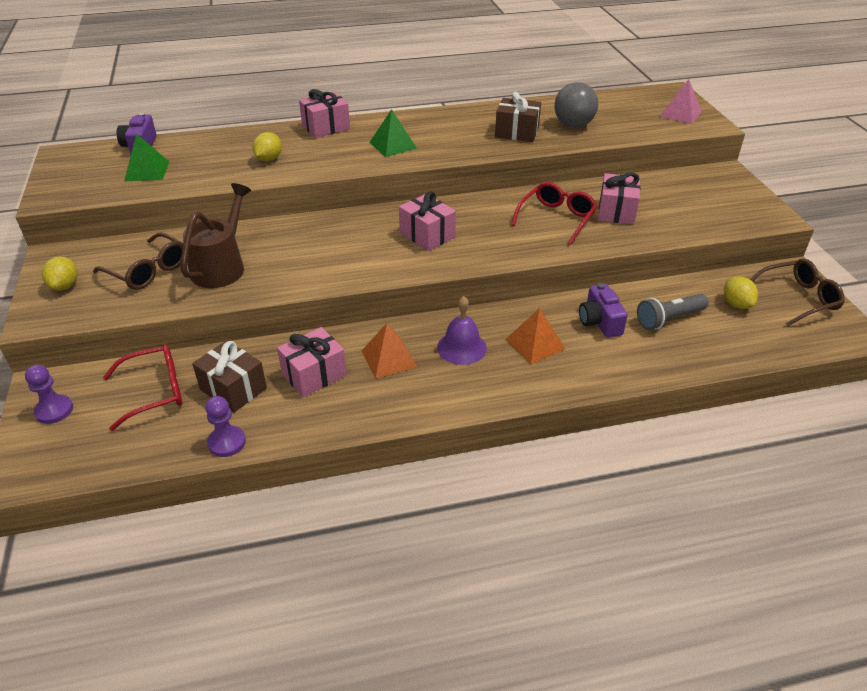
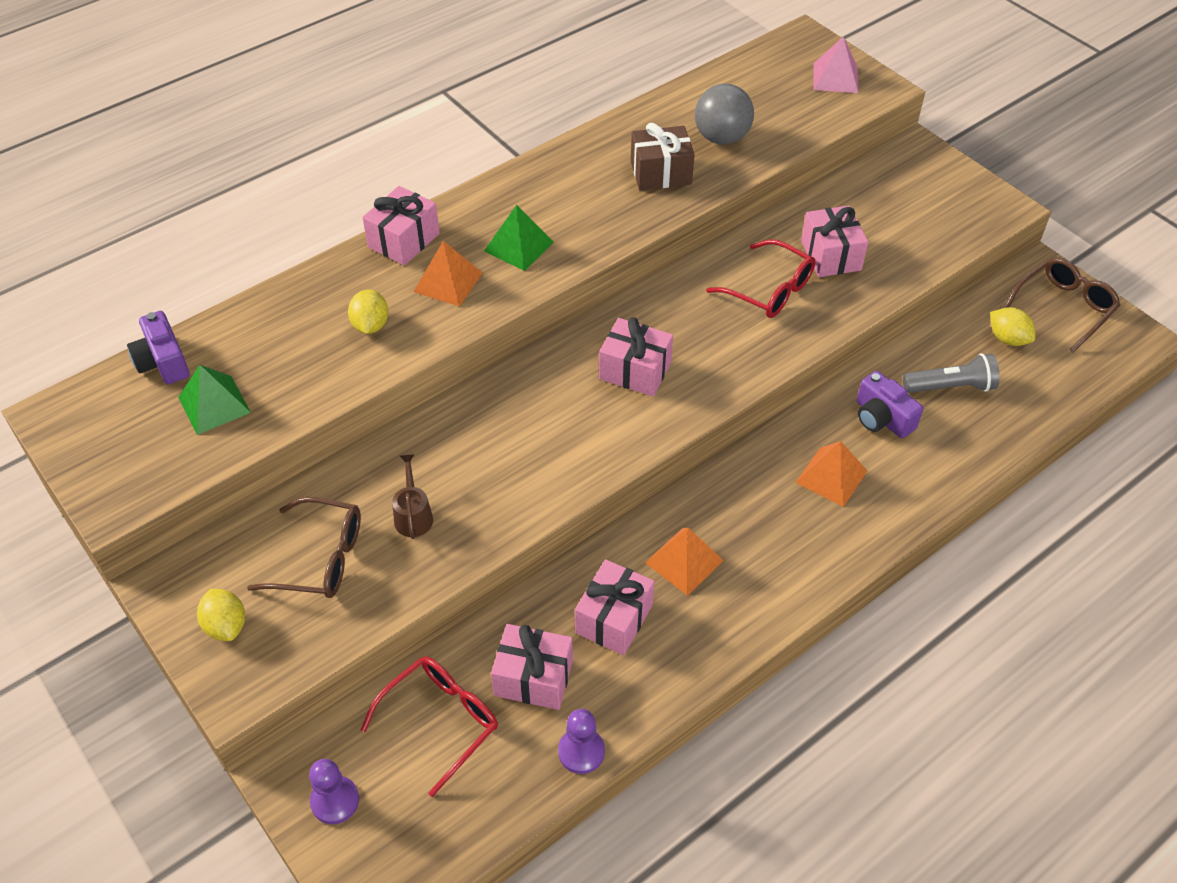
camera: 25 degrees left, 10 degrees up
brown watering can [181,183,251,288] -> brown watering can [392,454,433,539], size x0.53
brown gift [192,340,267,413] -> pink gift [491,624,573,710]
purple bell [437,296,487,365] -> none
red glasses [511,182,597,245] -> red glasses turned 120 degrees clockwise [706,239,816,318]
grey flashlight [637,294,709,330] -> grey flashlight turned 135 degrees counterclockwise [903,353,1000,393]
none -> orange pyramid [413,241,483,307]

